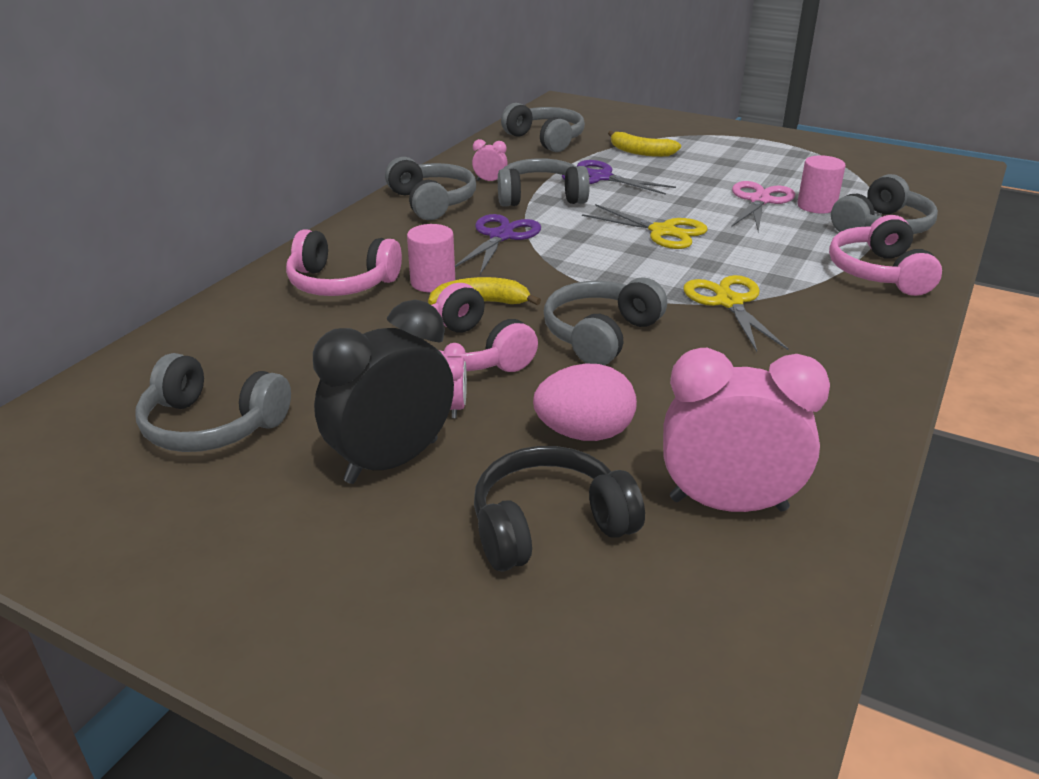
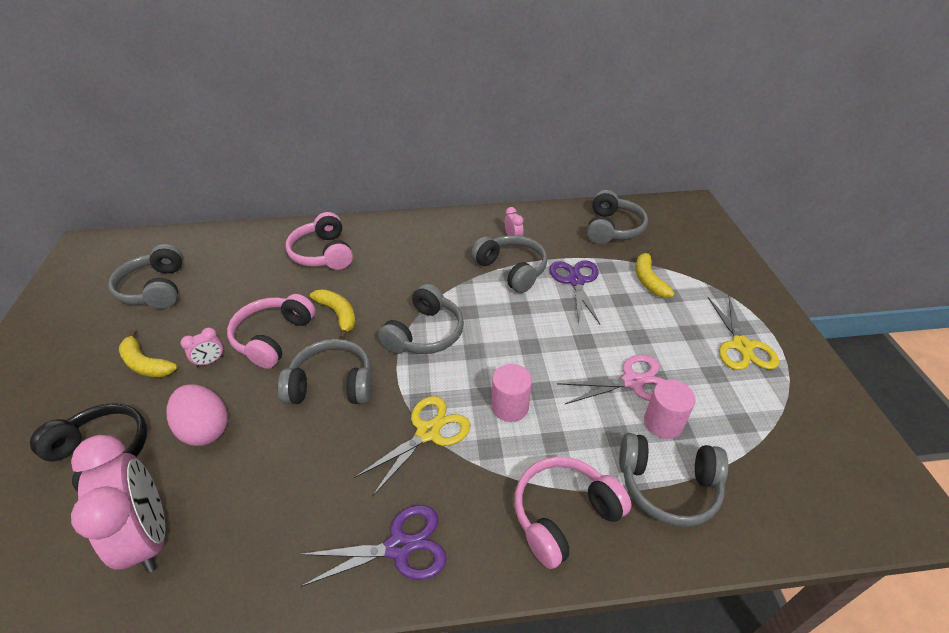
camera: 55 degrees right, 10 degrees up
black clock [313,300,454,484] -> yellow banana [119,329,178,377]
grey headphones [385,157,476,220] -> grey headphones moved to [378,284,464,354]
pink cylinder [407,224,455,293] -> pink cylinder moved to [491,364,532,422]
purple scissors [455,214,541,274] -> purple scissors moved to [298,505,447,587]
yellow scissors [582,204,708,249] -> yellow scissors moved to [708,297,779,370]

